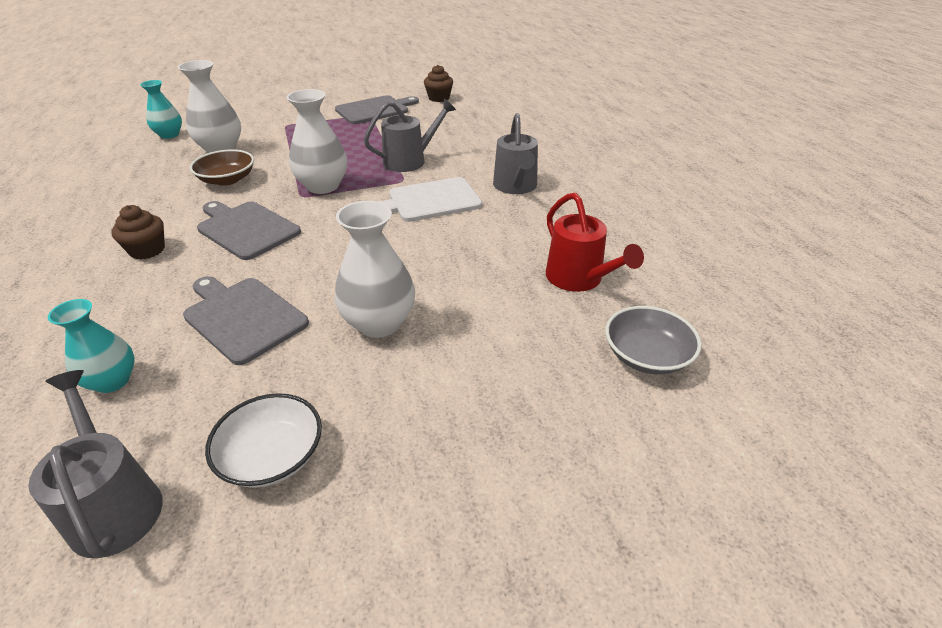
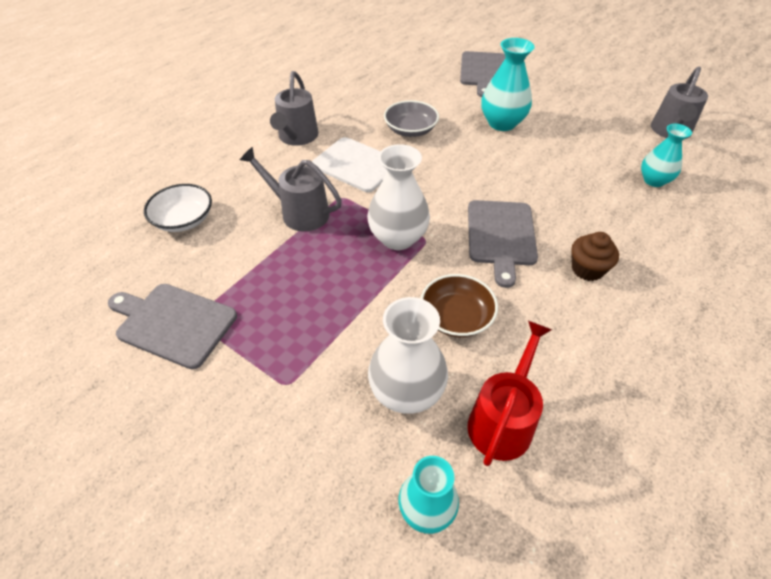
camera: 125 degrees left, 10 degrees up
grey cutting board [183,276,309,365] -> grey cutting board moved to [460,51,505,97]
white bowl [205,393,322,488] -> white bowl moved to [144,184,212,232]
white vase [334,201,415,338] -> turquoise vase [481,38,535,131]
brown cupcake [424,65,453,102] -> none
grey watering can [493,113,538,194] -> grey watering can turned 135 degrees clockwise [270,71,319,146]
red watering can [546,192,644,292] -> red watering can moved to [468,321,552,466]
grey bowl [605,306,702,374] -> grey bowl moved to [384,100,439,137]

